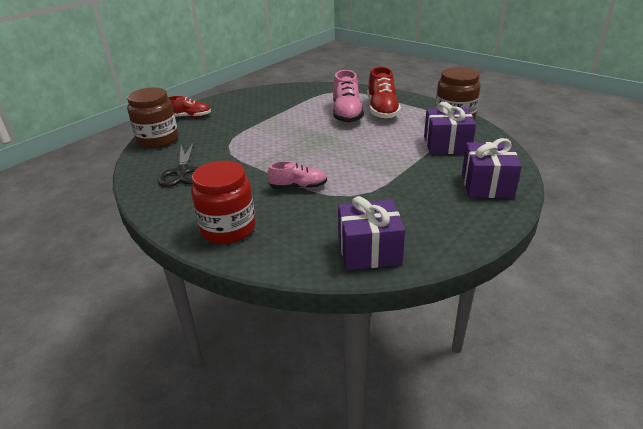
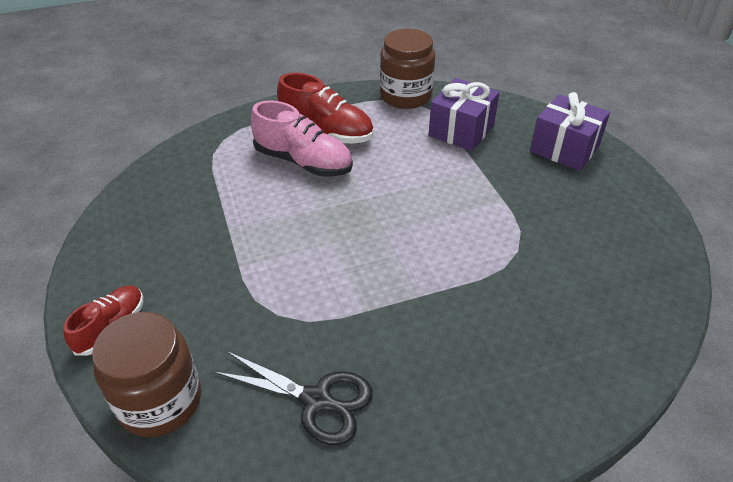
camera: 60 degrees left, 10 degrees up
red jar [191,161,255,244] -> none
pink shoe [268,161,327,189] -> none
purple gift [338,196,405,270] -> none

